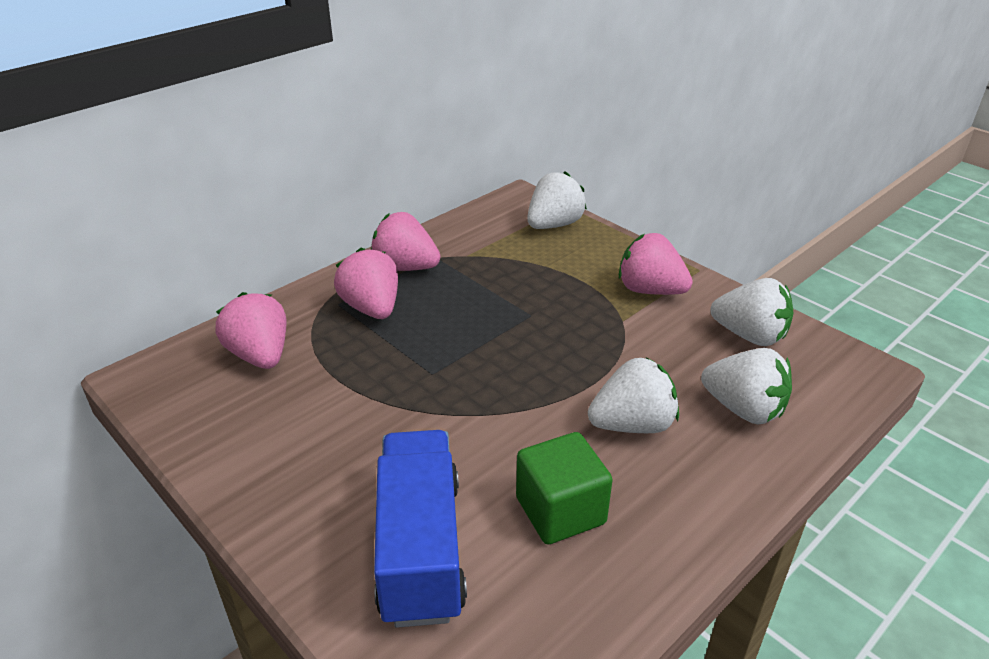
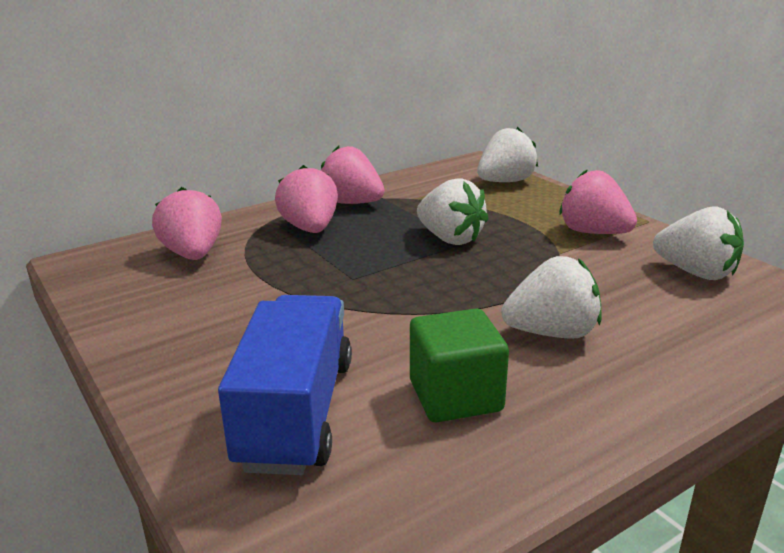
camera: 10 degrees right, 10 degrees down
white strawberry [701,348,792,424] -> white strawberry moved to [417,178,488,245]

